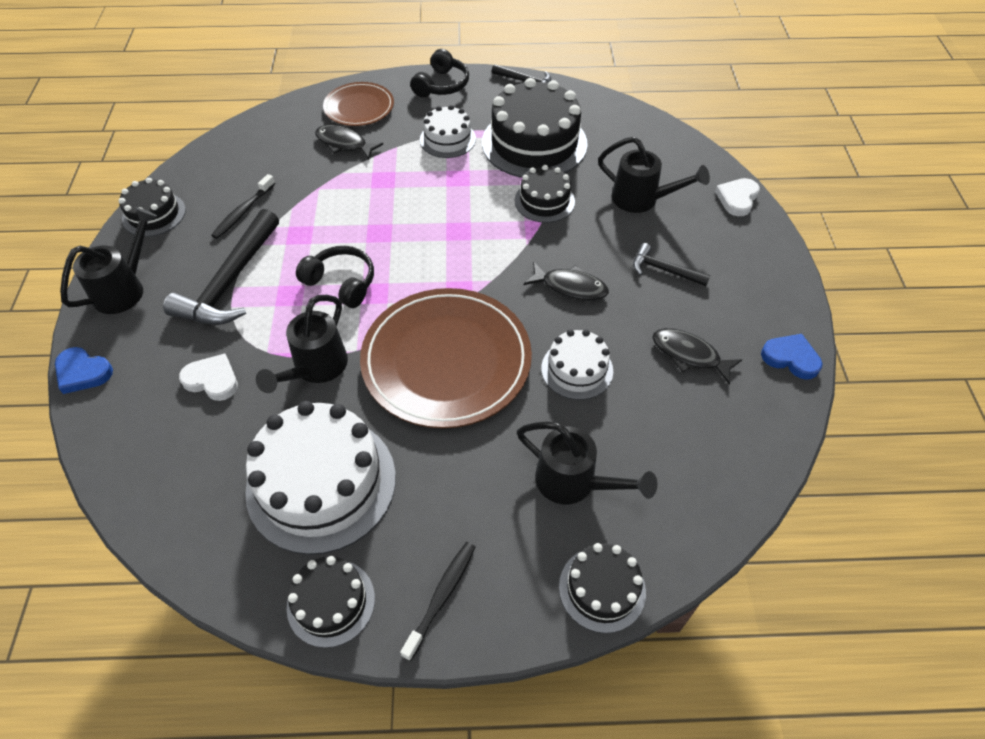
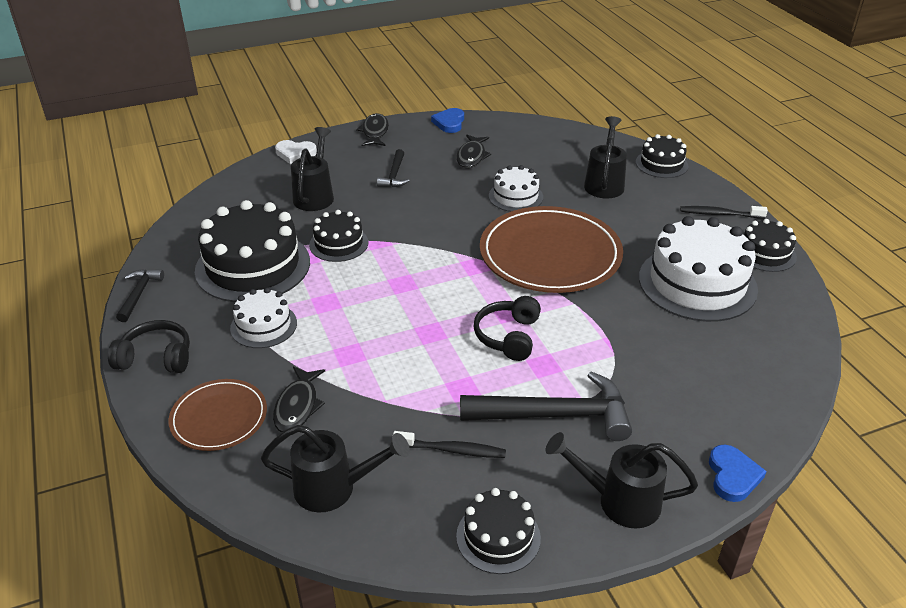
camera: 110 degrees left, 15 degrees down
white heart [179,354,238,401] -> none
black watering can [256,295,348,393] -> black watering can moved to [261,425,410,513]
black fish [524,262,609,301] -> black fish moved to [356,113,389,146]

